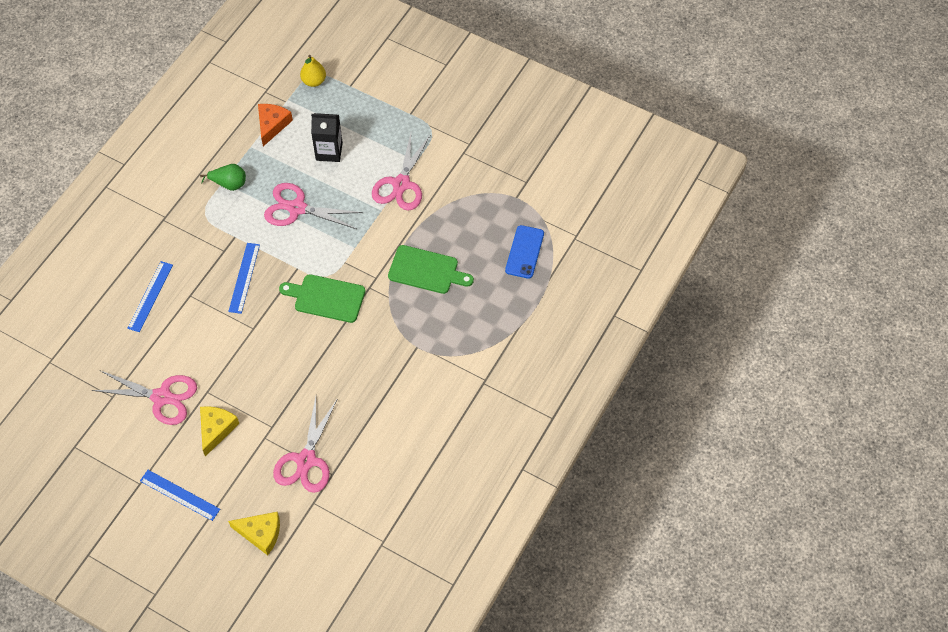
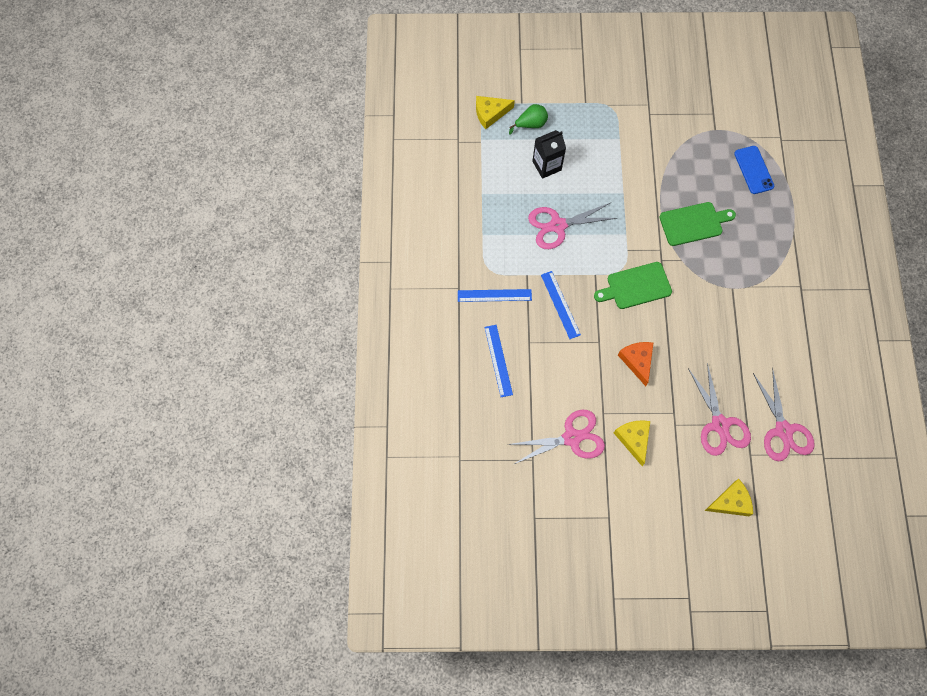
camera: 30 degrees left, 10 degrees up
blue ruler [140,470,220,521] -> blue ruler moved to [458,289,532,302]
green pear [200,164,246,191] -> green pear moved to [509,104,548,135]
orange cheese [258,104,293,146] -> orange cheese moved to [618,342,653,386]
yellow pear [300,55,326,87] -> yellow cheese [476,96,515,129]
pink scissors [372,133,431,210] -> pink scissors moved to [753,368,814,461]

